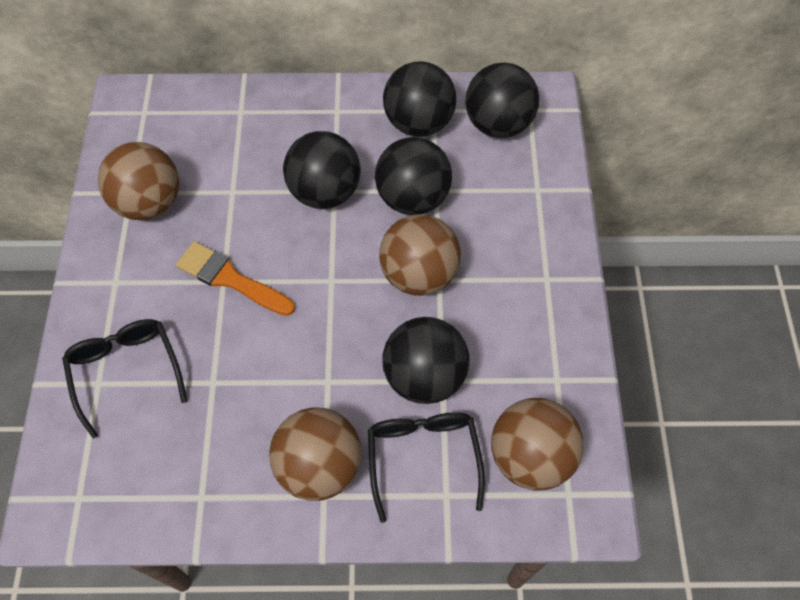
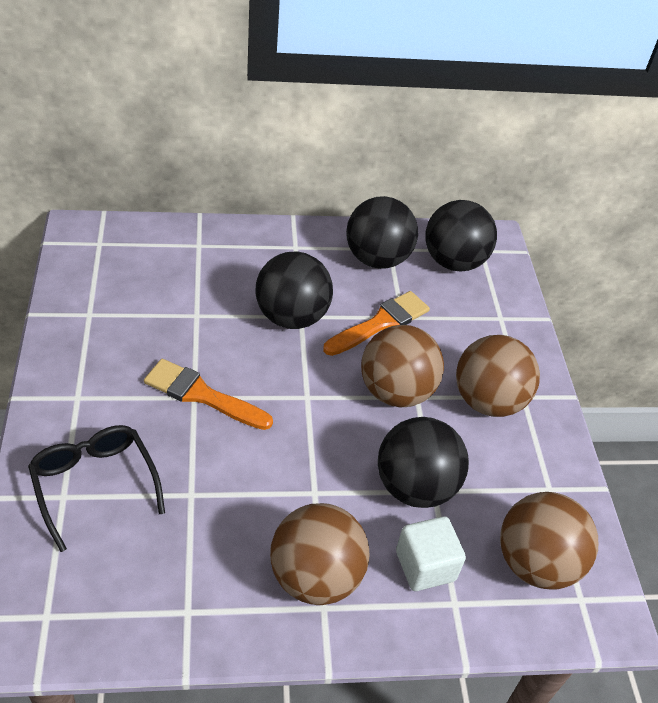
camera: 10 degrees left, 15 degrees down
brown ball [98,142,179,220] -> brown ball moved to [456,335,540,417]
black glasses [368,412,485,523] -> white cube [396,516,466,591]
black ball [375,137,452,215] -> orange brush [323,291,430,356]

